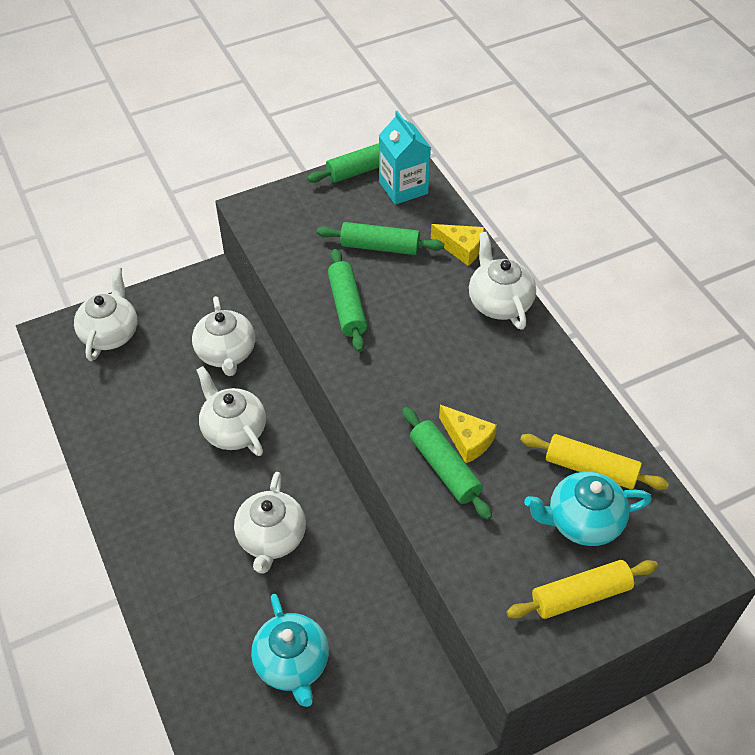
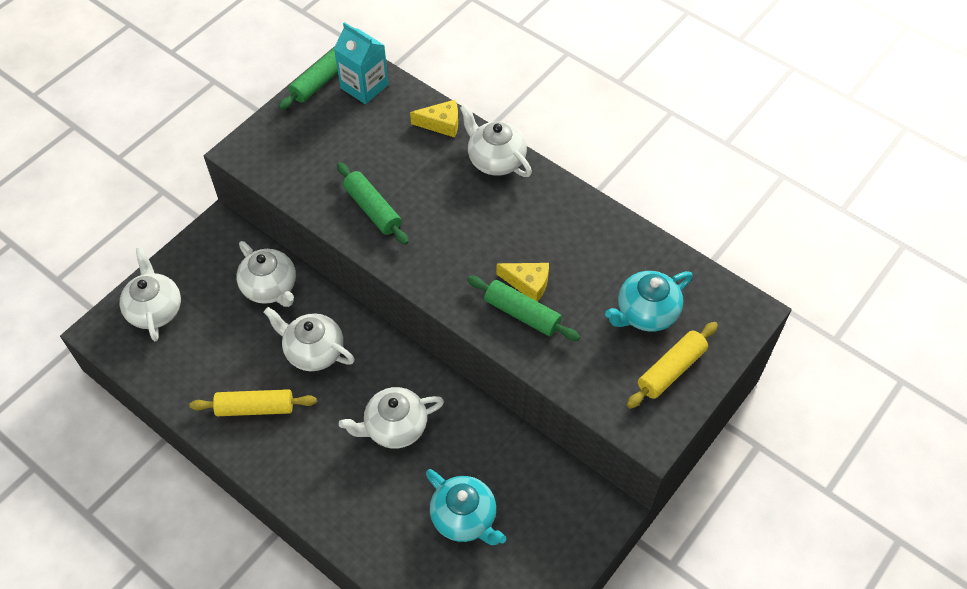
camera: 25 degrees left, 5 degrees up
white teapot [234,472,306,574] -> white teapot turned 90 degrees clockwise [339,387,444,449]
green rolling pin [317,222,444,255] -> none
yellow rolling pin [520,434,669,490] -> yellow rolling pin moved to [189,389,317,416]

